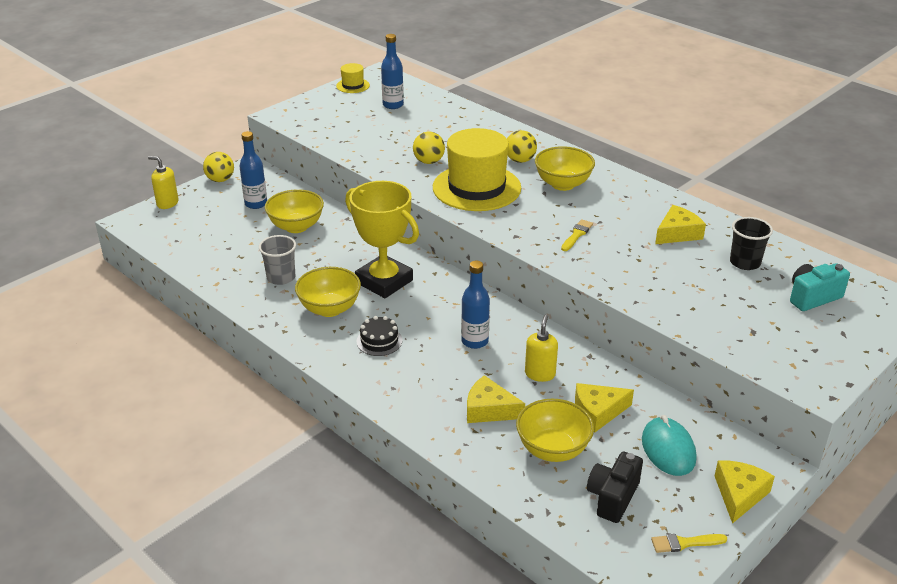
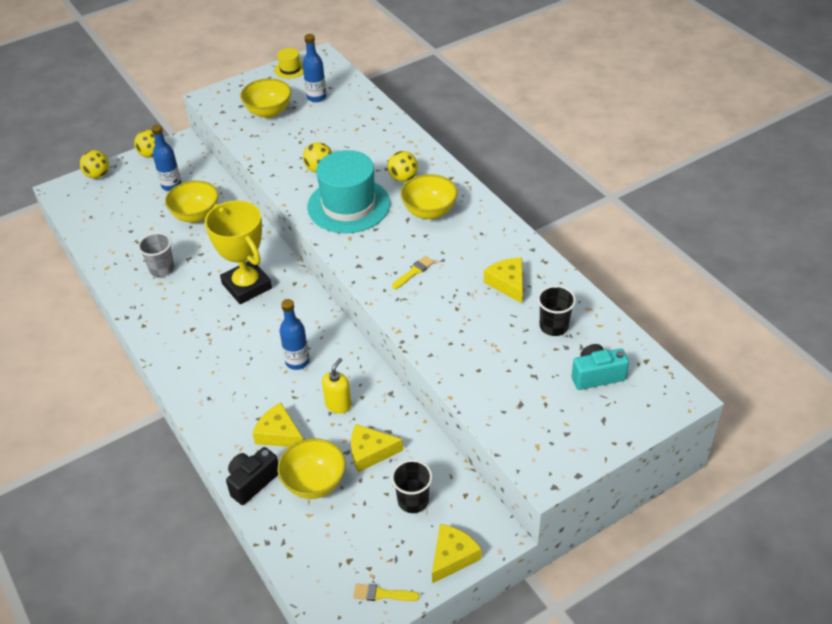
camera: 15 degrees right, 10 degrees up
yellow soap dispenser [148,156,179,209] -> yellow ball [80,150,109,179]
yellow bowl [295,267,361,317] -> yellow bowl moved to [240,78,291,118]
black cake [357,316,402,356] -> none
yellow hat [433,128,521,211] -> turquoise hat [307,150,390,233]
black camera [587,451,643,523] -> black camera moved to [226,447,278,505]
turquoise mouse [642,415,696,476] -> black cup [391,460,433,513]
yellow cheese [655,205,706,244] -> yellow cheese turned 90 degrees counterclockwise [484,258,523,303]

